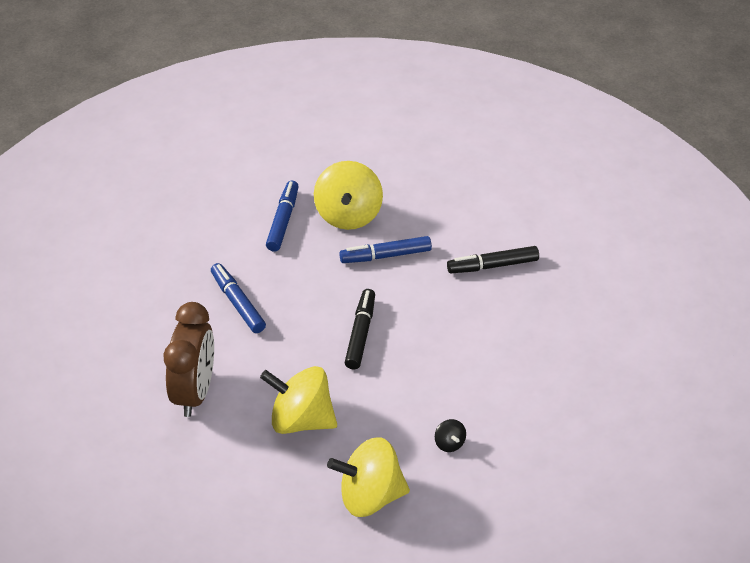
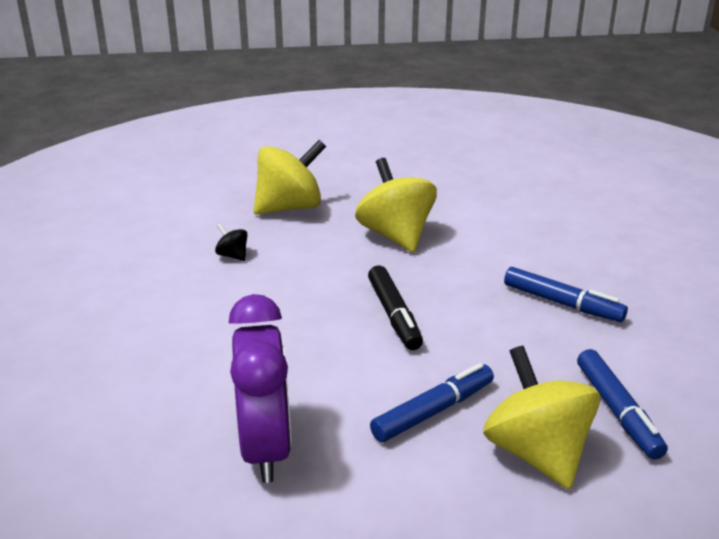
camera: 155 degrees right, 15 degrees down
brown clock [164,302,214,417] -> none
yellow spinning top [260,366,337,434] -> yellow spinning top turned 105 degrees counterclockwise [355,158,437,252]
black marker [447,246,539,273] -> purple clock [229,294,291,483]

